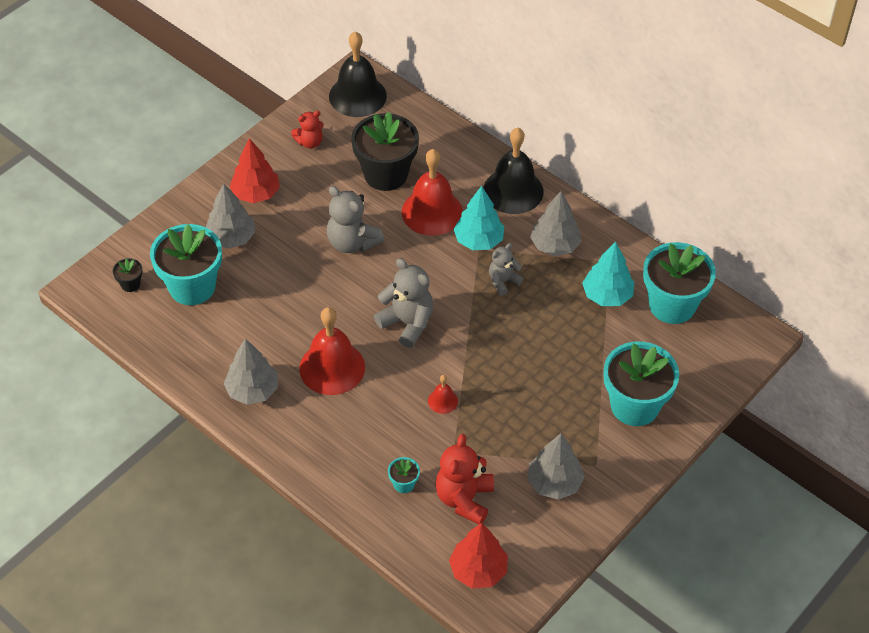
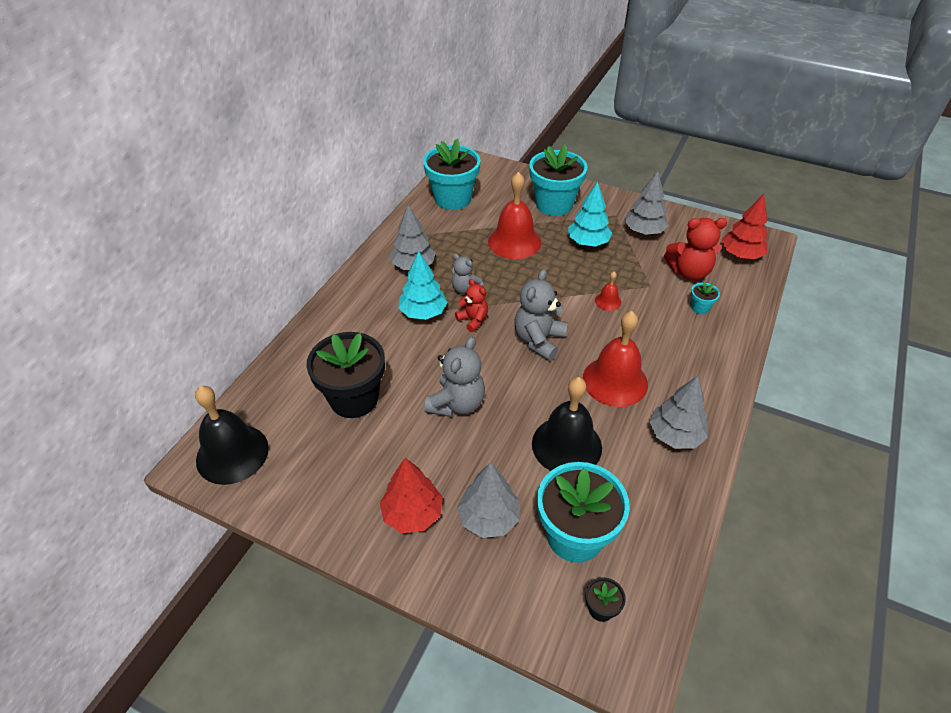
camera: 105 degrees left, 5 degrees down
red teddy bear [291,111,324,149] -> red teddy bear moved to [455,279,488,332]
red bell [402,149,463,236] -> red bell moved to [488,172,541,259]
black bell [483,128,544,214] -> black bell moved to [532,377,602,471]
turquoise tree [582,242,634,306] -> turquoise tree moved to [568,182,612,247]

